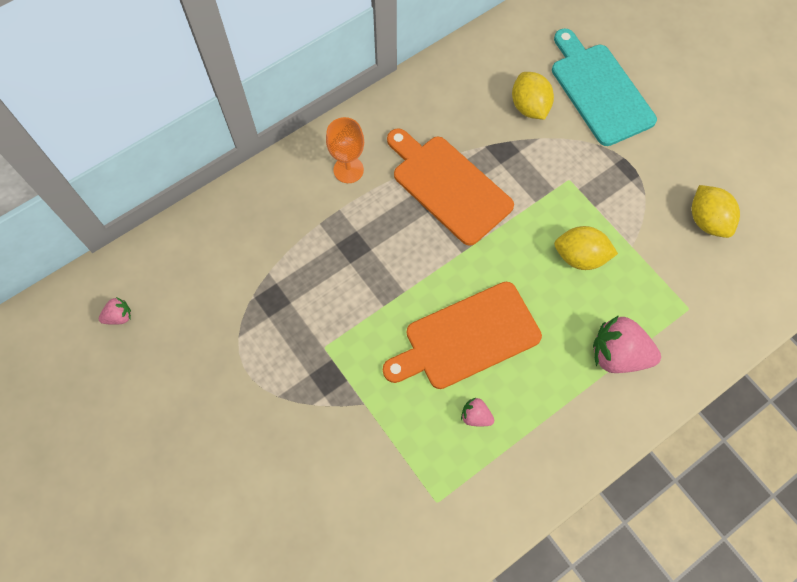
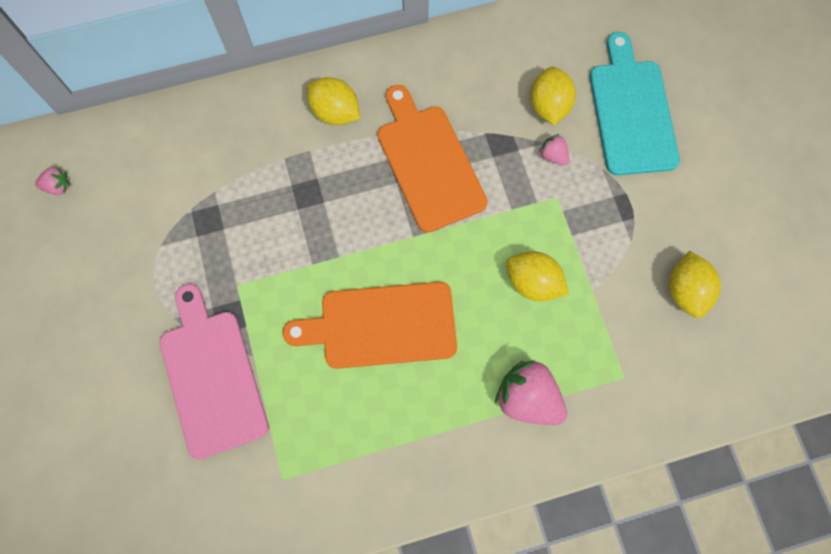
camera: 20 degrees right, 5 degrees up
orange goblet [326,117,364,183] -> yellow lemon [307,77,360,125]
pink strawberry [461,398,494,426] -> pink strawberry moved to [539,134,570,166]
none -> pink cutting board [160,284,269,459]

